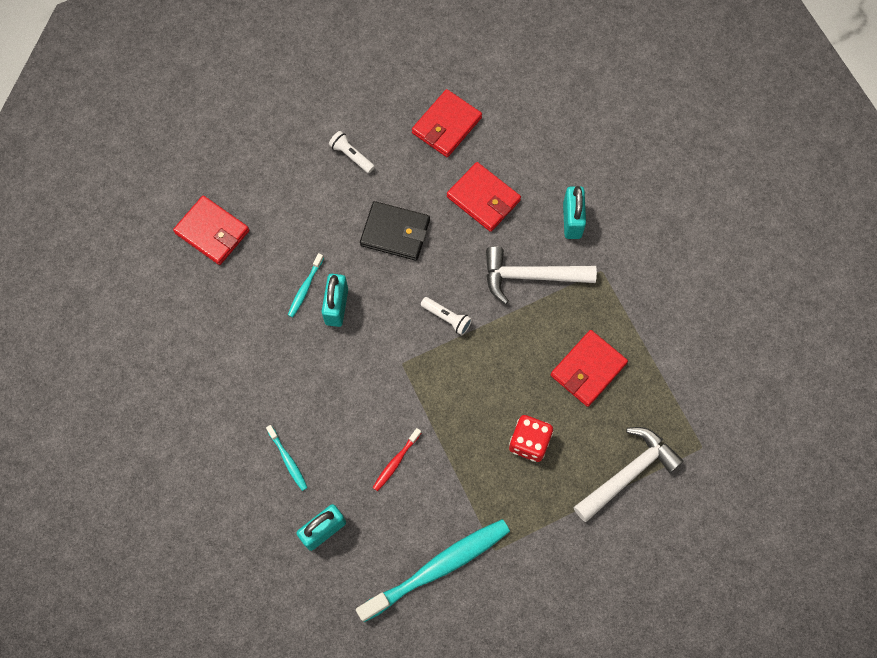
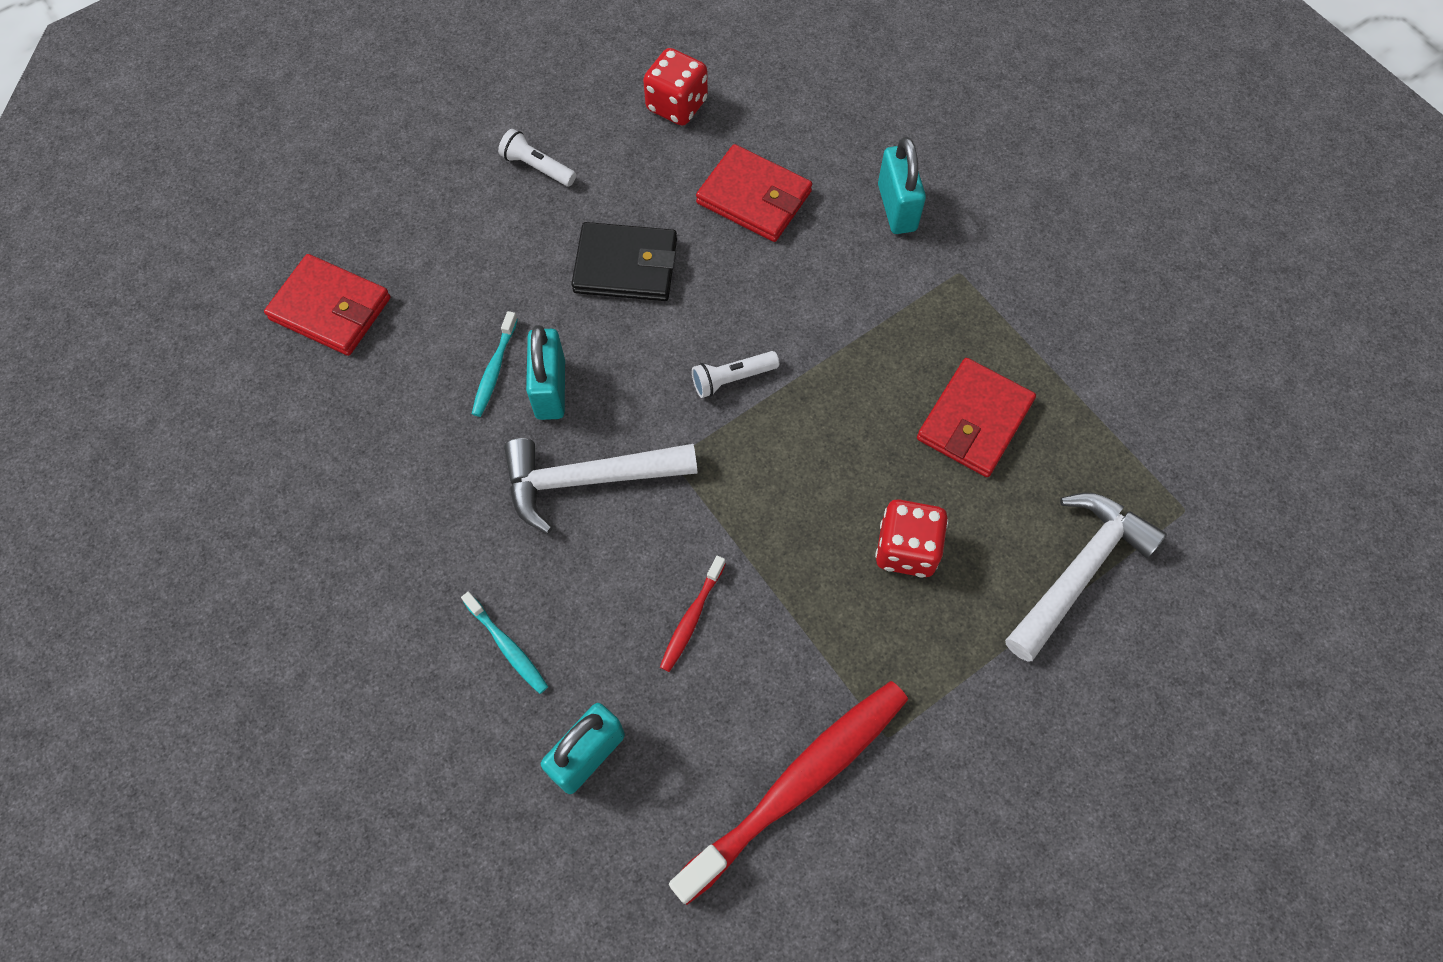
camera: 10 degrees left, 5 degrees down
turquoise toothbrush [356,519,510,622] -> red toothbrush [669,681,908,905]
red wallet [412,89,482,157] -> red dice [643,48,708,126]
white flashlight [421,297,472,335] -> white flashlight turned 135 degrees clockwise [692,351,779,398]
white hammer [486,246,597,304] -> white hammer moved to [504,438,698,534]

